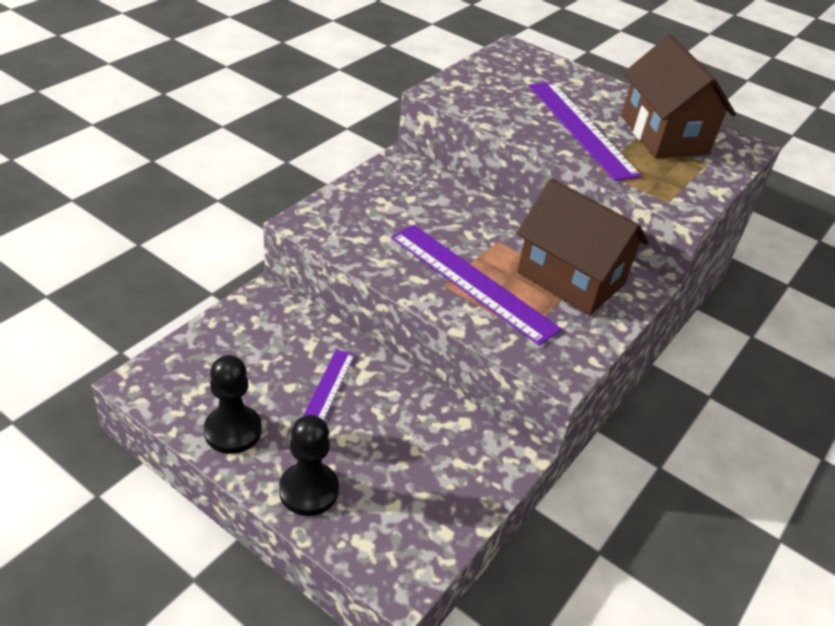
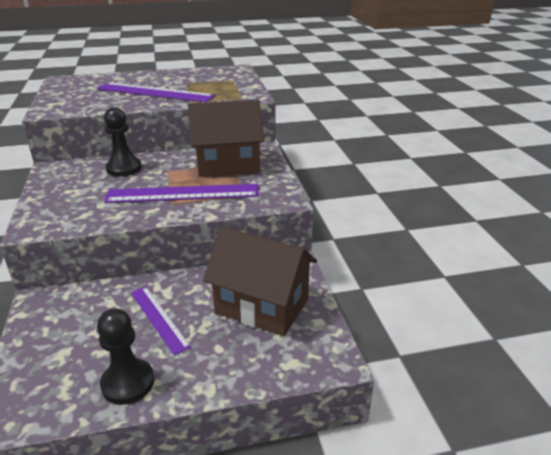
camera: 45 degrees left, 10 degrees down
black pawn [279,415,339,516] -> black pawn moved to [104,107,142,177]
brown house [621,35,736,158] -> brown house moved to [203,227,317,336]

